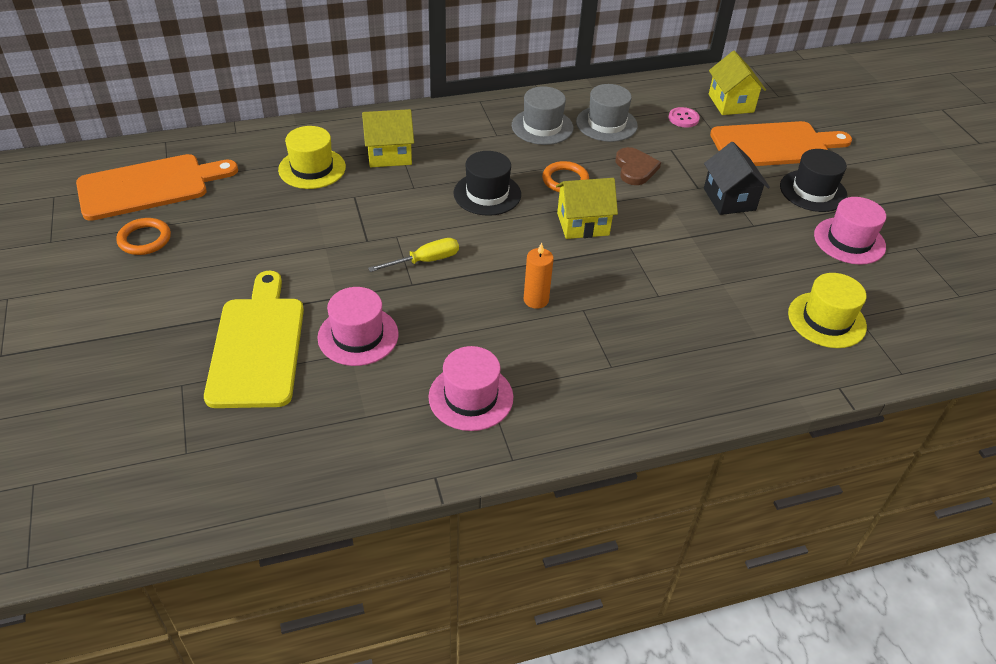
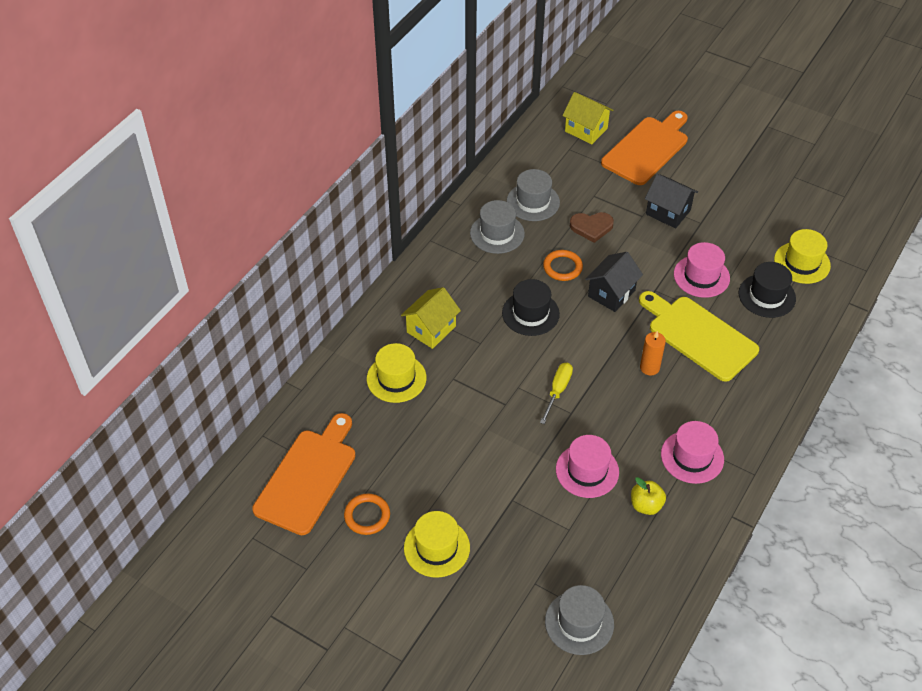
camera: 40 degrees left, 5 degrees up
yellow cutting board [204,271,304,408] -> yellow cutting board moved to [639,291,759,382]
yellow house [556,178,618,239] -> black house [585,252,643,312]
brown heart [616,147,661,185] -> brown heart turned 135 degrees clockwise [570,212,614,243]
pink button [669,107,700,128] -> none
black hat [780,149,848,212] -> black hat moved to [739,262,796,318]
pink hat [814,197,886,265] -> pink hat moved to [674,242,730,298]
none -> yellow hat [404,511,470,578]
none -> grey hat [545,585,614,655]
none -> yellow apple [631,477,666,515]

